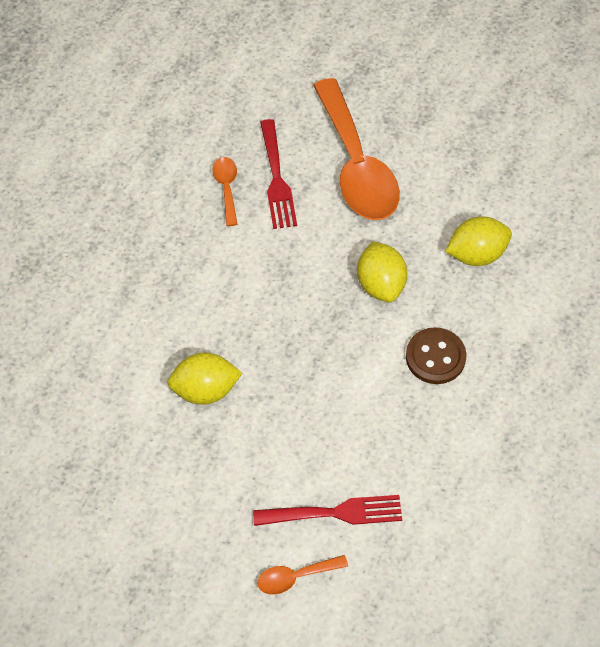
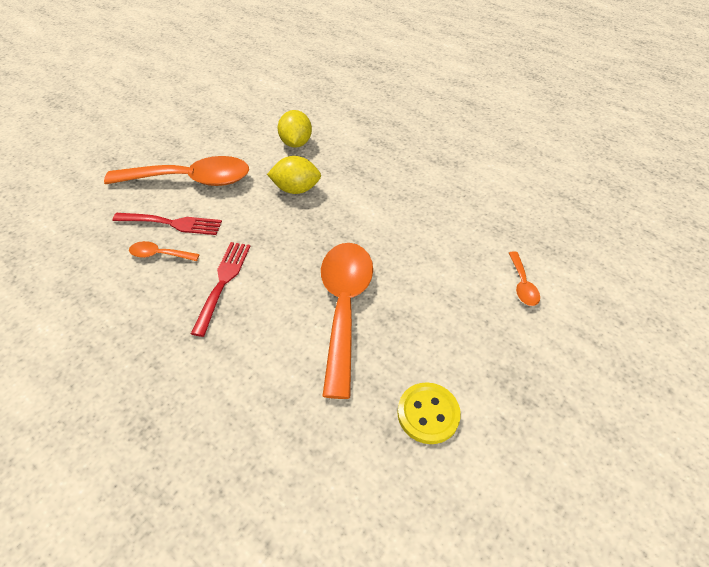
camera: 75 degrees left, 10 degrees down
yellow lemon [167,352,242,405] -> orange spoon [321,243,373,399]
red fork [253,495,402,526] -> red fork moved to [191,242,250,337]
brown button [406,327,466,384] -> none
none -> yellow button [397,383,461,444]

